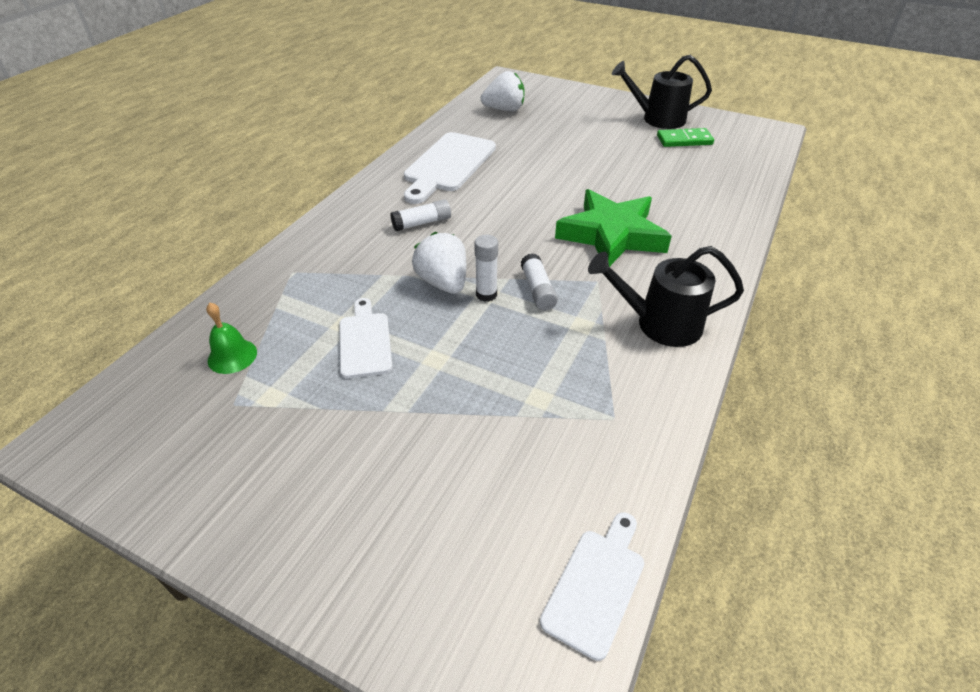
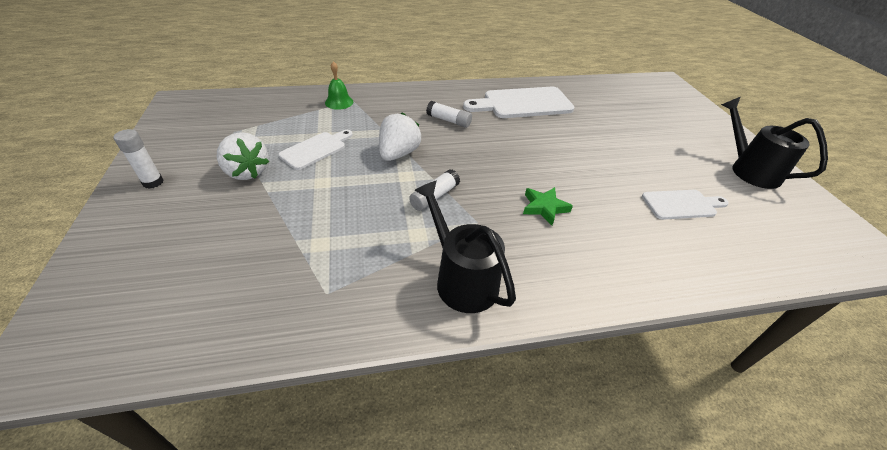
camera: 50 degrees right, 0 degrees up
green bell [206,303,257,374] -> green bell moved to [325,61,353,110]
white glue stick [474,235,498,302] -> white glue stick moved to [114,129,164,189]
white strawberry [481,71,525,111] -> white strawberry moved to [217,132,269,180]
white cutting board [540,512,644,661] -> white cutting board moved to [642,190,729,220]
green star [555,189,672,267] -> green star [523,187,573,225], size x0.47
green domino [657,128,714,147] -> none

